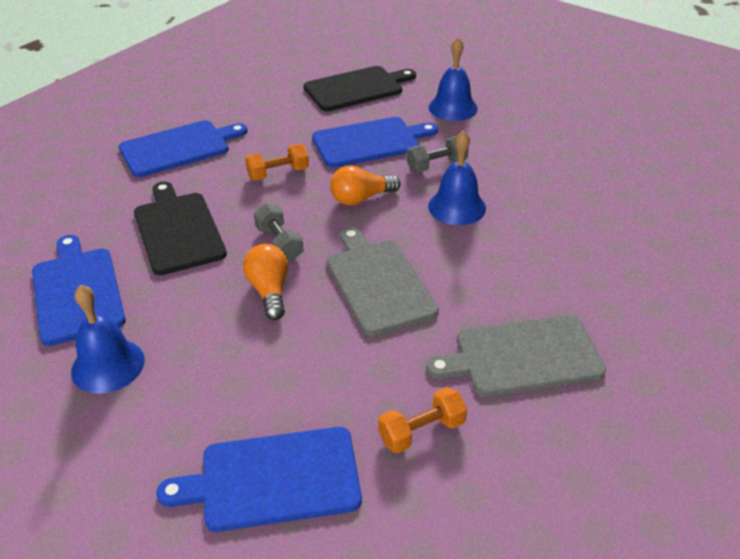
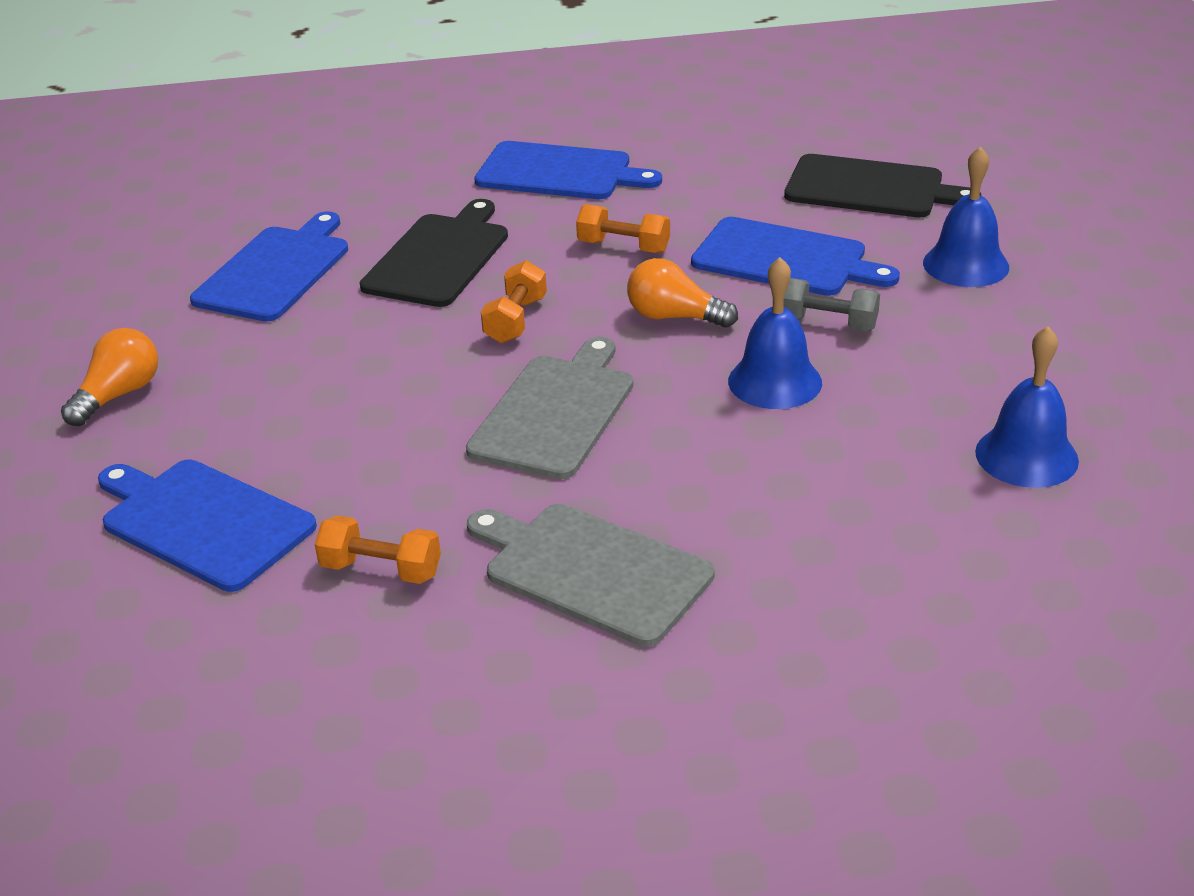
camera: 45 degrees right, 5 degrees down
blue bell [71,285,145,393] -> blue bell moved to [975,326,1079,488]
orange light bulb [243,244,288,320] -> orange light bulb moved to [61,328,158,426]
grey dumbbell [254,203,304,261] -> orange dumbbell [481,260,547,343]

